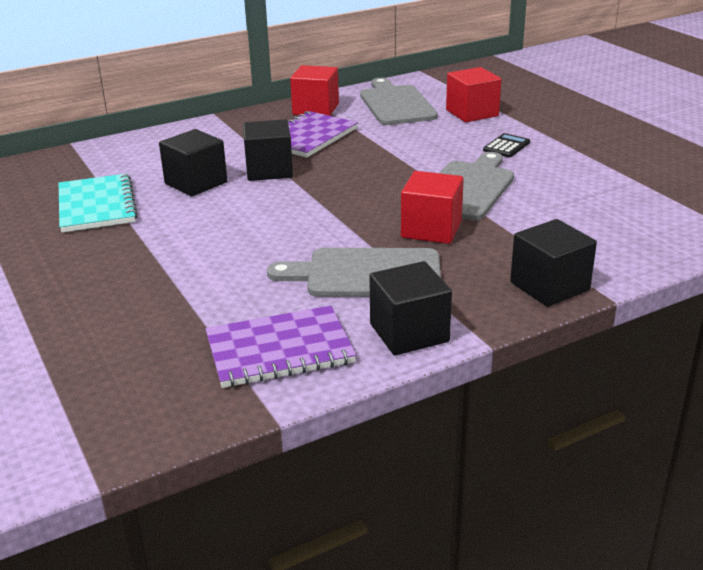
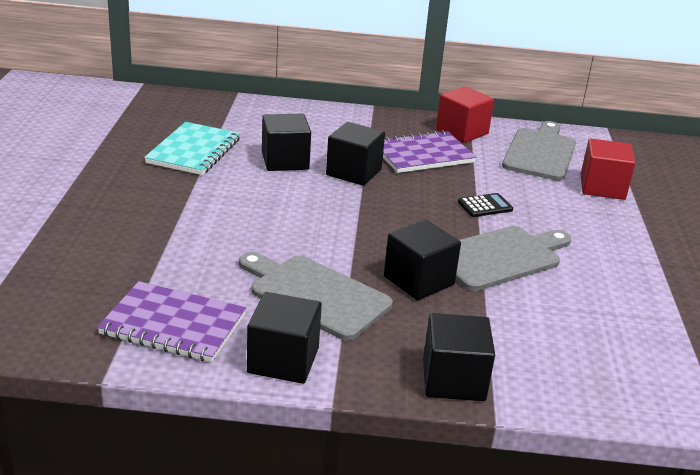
camera: 30 degrees right, 0 degrees up
red cube [401,171,464,244] -> black cube [384,220,461,301]
black calculator [483,133,530,157] -> black calculator moved to [458,193,513,217]

